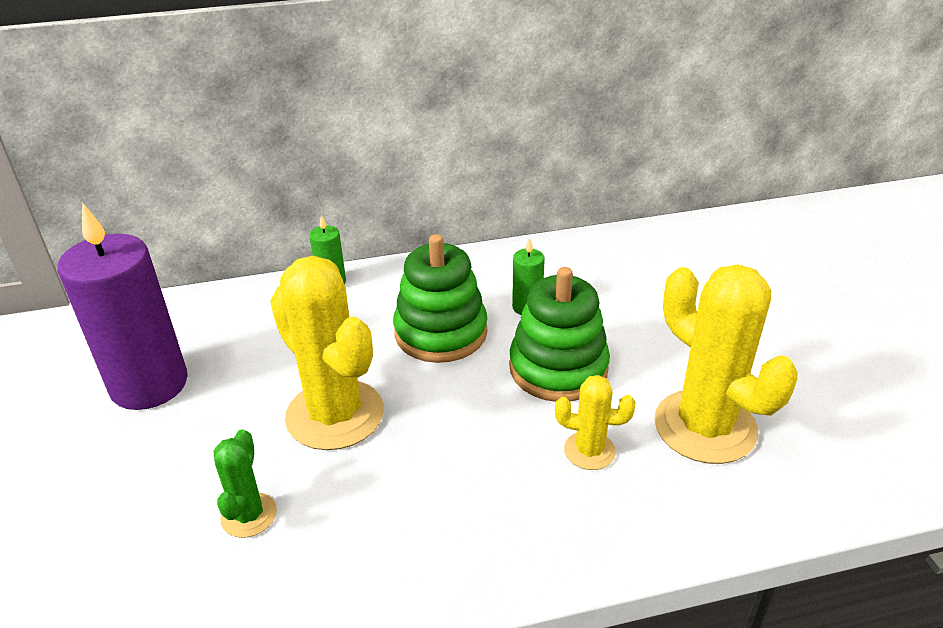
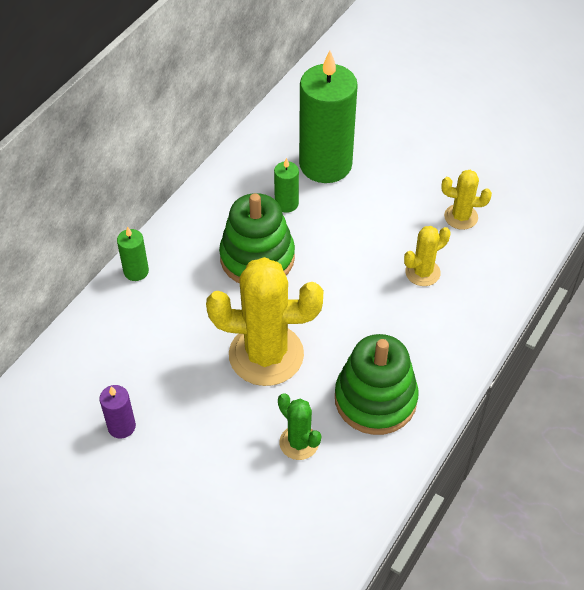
camera: 45 degrees left, 15 degrees up
purple candle [58,203,188,410] -> purple candle [100,385,136,439], size x0.44
green stacking toy [509,267,610,402] -> green stacking toy moved to [335,334,419,435]
yellow cactus [654,265,797,464] -> yellow cactus [441,170,492,230], size x0.50
none -> green candle [299,51,358,183]

